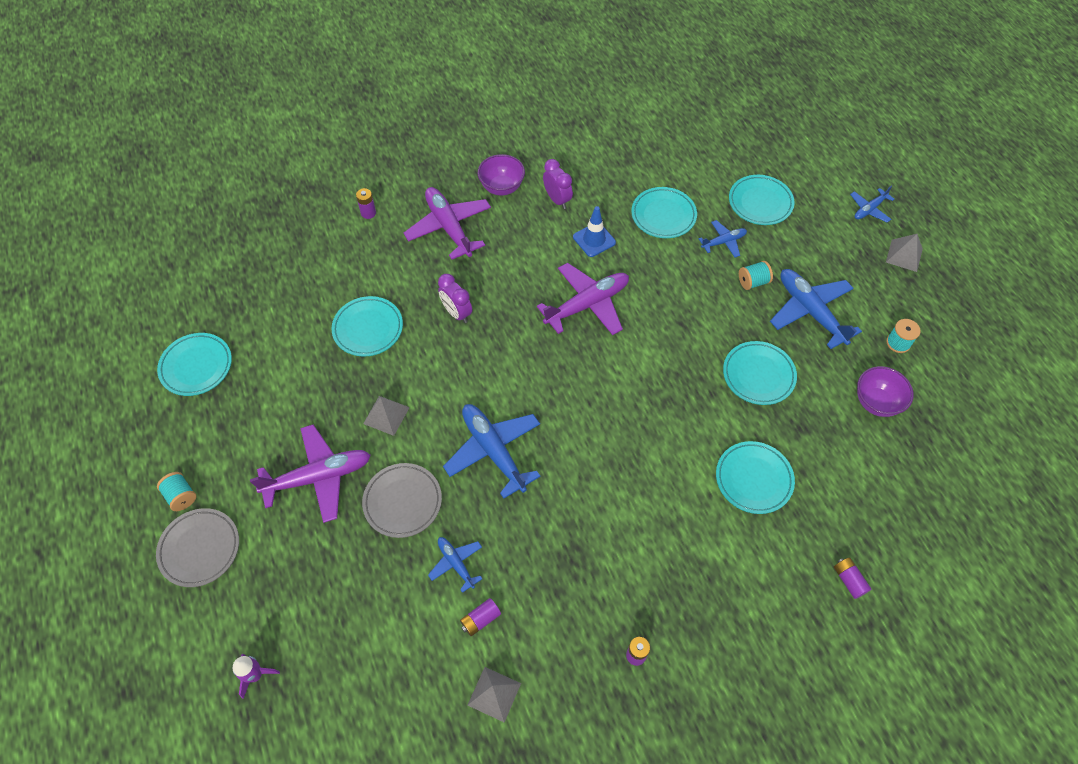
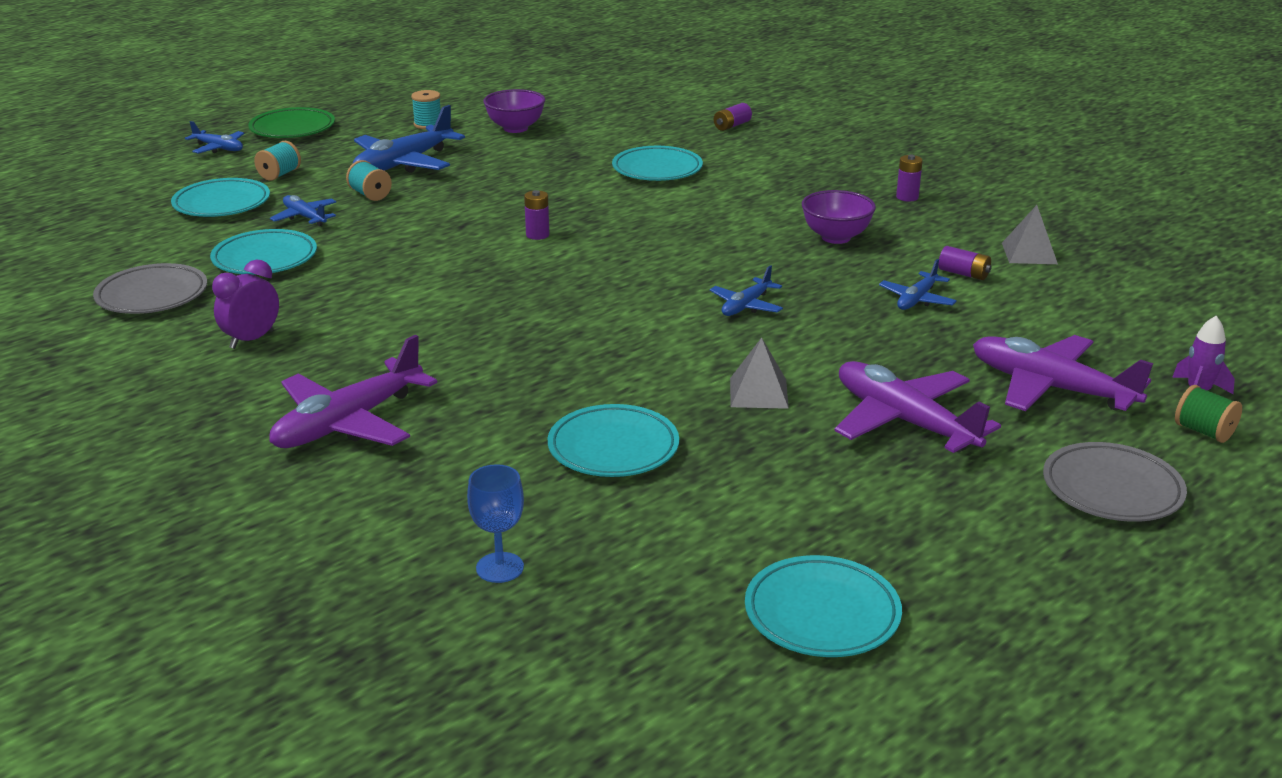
camera: 110 degrees left, 30 degrees down
turquoise spool [157,472,197,511] -> turquoise spool moved to [254,141,301,181]
purple battery [356,188,376,219] -> purple battery moved to [524,190,549,240]
grey plate [362,463,442,538] -> grey plate moved to [93,263,207,314]
purple clock [438,274,472,323] -> none
blue plane [443,404,541,498] -> blue plane [710,265,783,316], size x0.53
purple bowl [478,154,525,195] -> purple bowl moved to [801,190,876,244]
purple plane [537,263,629,335] -> purple plane moved to [973,335,1153,411]
blue traffic cone [573,206,616,257] -> none
turquoise plate [723,341,797,405] -> none
grey pyramid [886,234,923,272] -> green plate [248,107,335,138]
none -> blue goblet [467,464,524,583]
none -> green spool [1175,385,1242,443]

